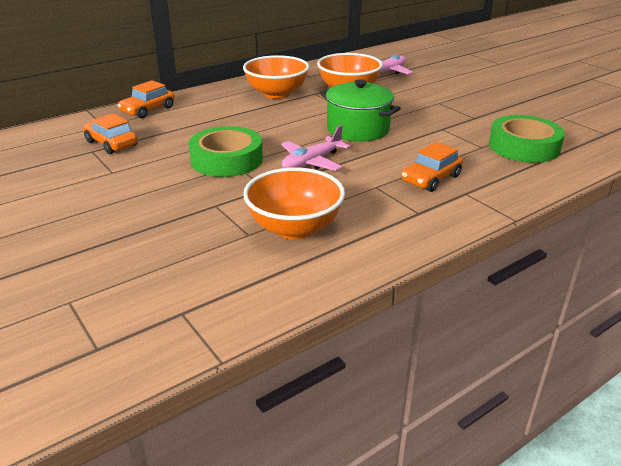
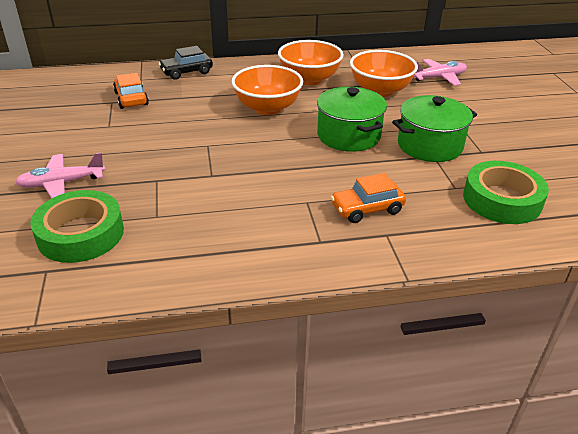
camera: 25 degrees right, 5 degrees up
orange car [117,80,175,119] -> black car [159,46,213,80]
green tape [189,126,263,177] -> green tape moved to [31,190,124,263]
orange bowl [243,168,345,240] -> orange bowl moved to [232,65,303,115]
pink plane [281,125,350,171] -> pink plane moved to [15,152,105,198]
none -> green pot [392,95,477,162]

